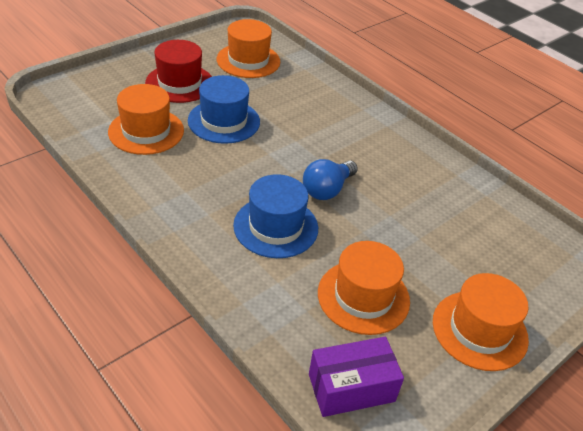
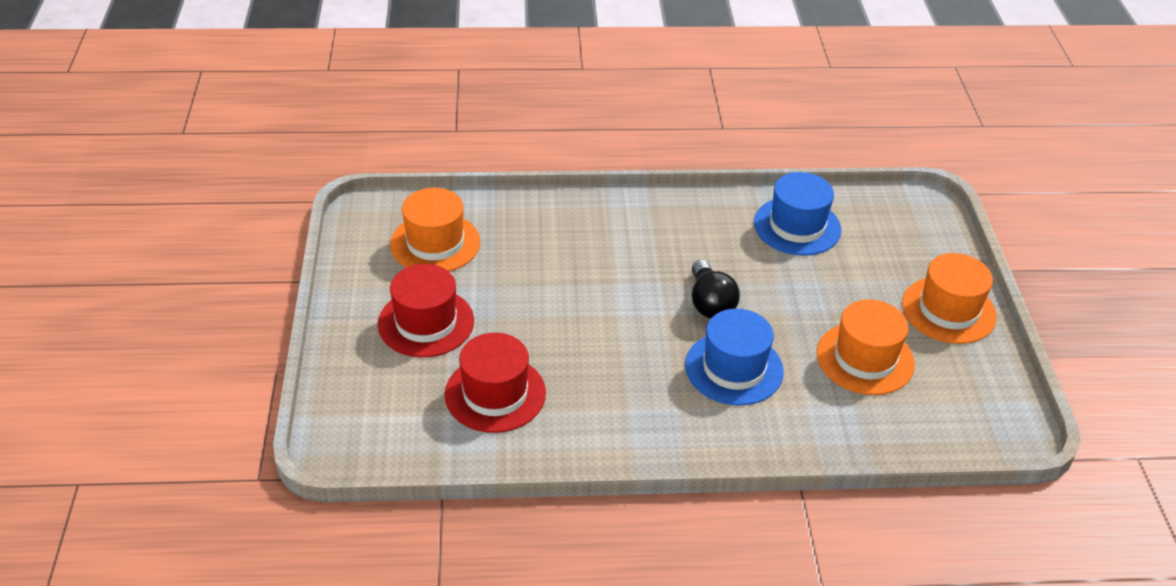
camera: 50 degrees left, 0 degrees up
orange hat [108,84,184,155] -> red hat [444,333,546,433]
blue hat [188,75,260,144] -> blue hat moved to [754,172,841,256]
blue light bulb [303,159,358,200] -> black light bulb [692,260,740,318]
purple box [309,337,404,417] -> none

